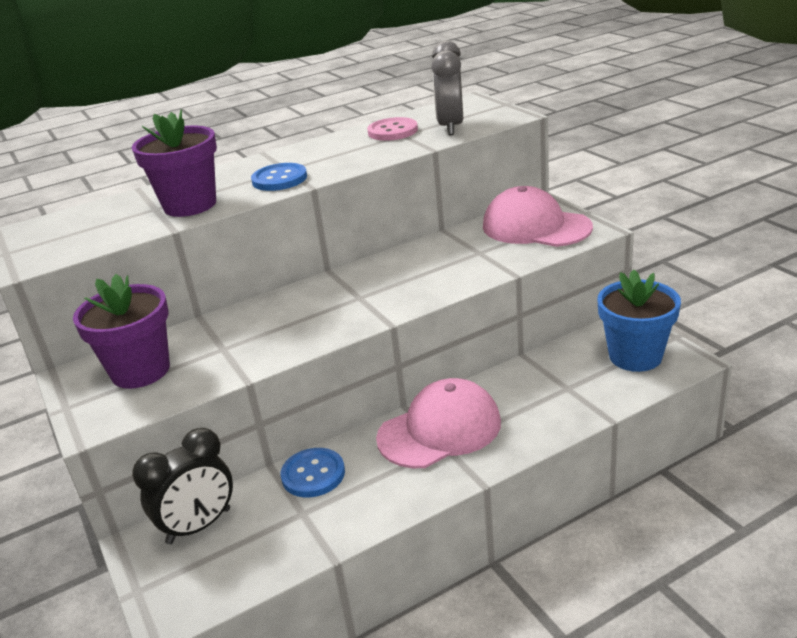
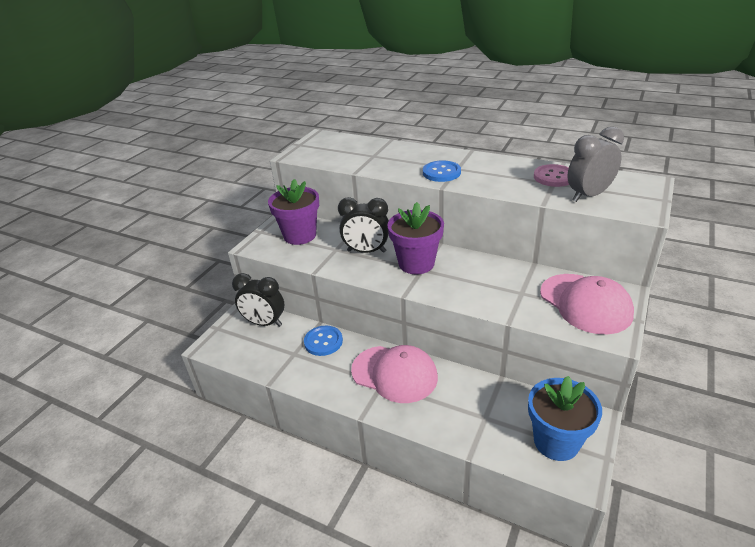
camera: 55 degrees right, 5 degrees up
purple flower pot [132,109,217,217] -> purple flower pot moved to [387,202,444,274]
pink cap [483,186,593,247] -> pink cap turned 150 degrees clockwise [540,274,634,334]
none -> black clock [338,197,389,253]

